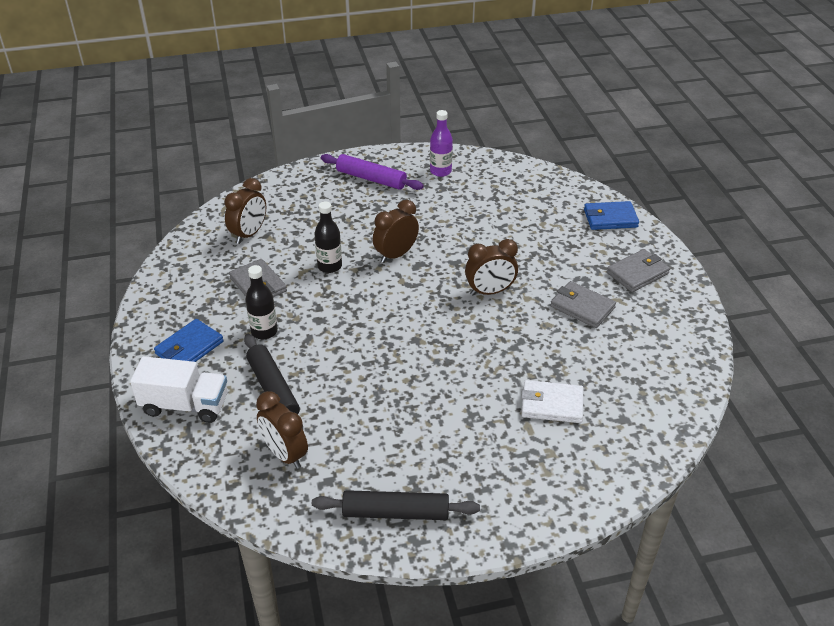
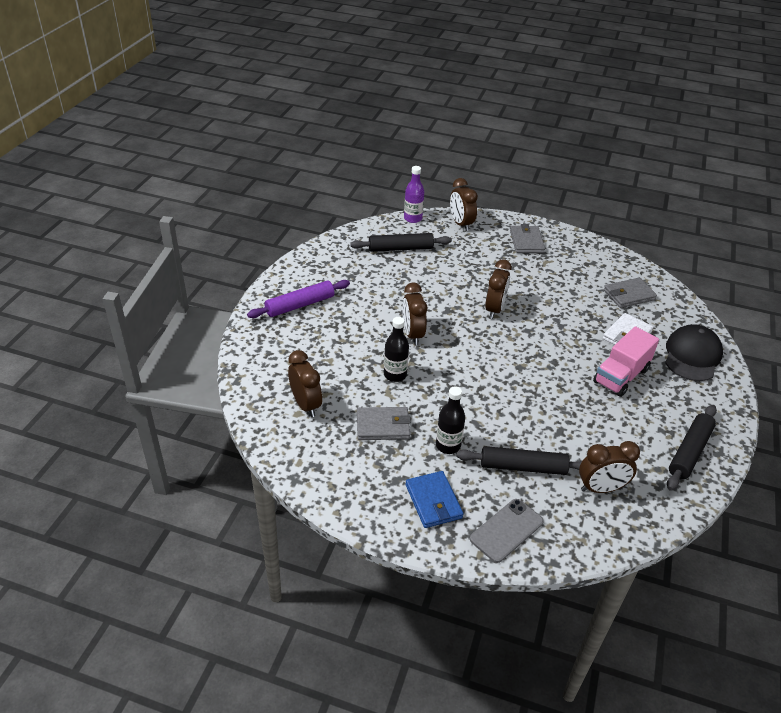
camera: 60 degrees left, 0 degrees up
white truck [130,356,228,423] -> grey phone [470,499,544,563]
purple bottle [430,110,453,177] -> purple bottle moved to [404,166,424,223]
grey wallet [550,281,616,328] -> grey wallet moved to [604,278,657,308]
blue wallet [584,201,639,230] -> brown clock [450,178,478,231]
none -> black rolling pin [350,233,452,252]
none -> pink truck [593,326,659,397]
none -> black cap [665,324,723,381]

